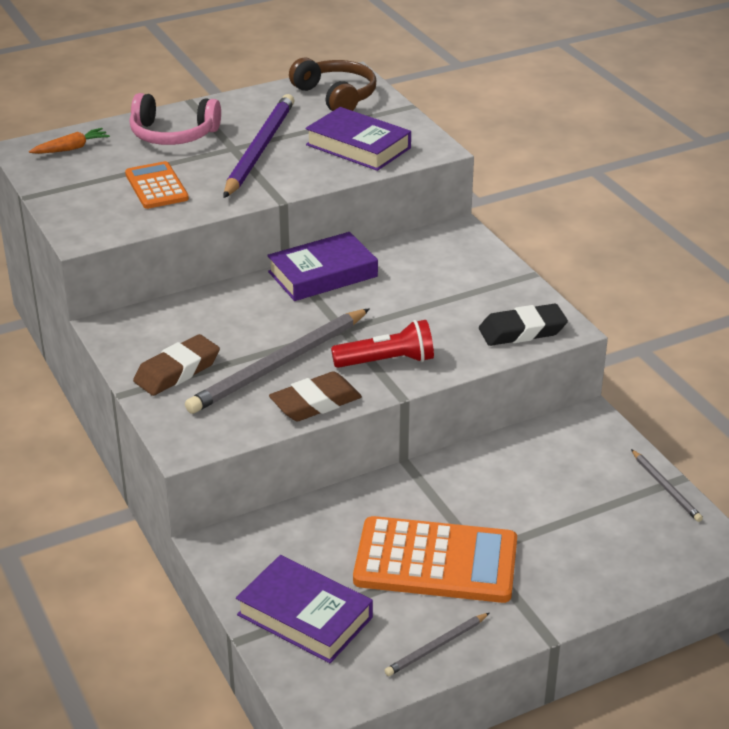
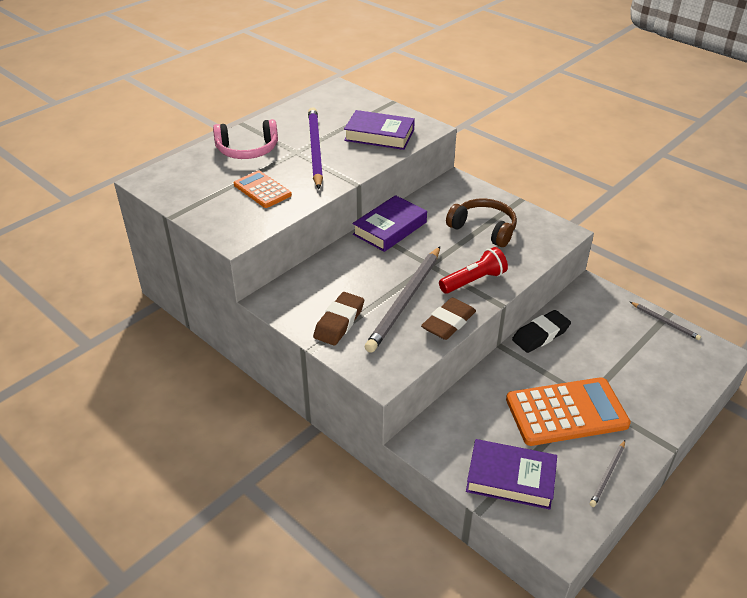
camera: 20 degrees left, 5 degrees up
orange carrot [29,128,110,154] -> none
brown headphones [289,57,376,111] -> brown headphones moved to [446,198,517,247]
black eraser [479,304,568,346] -> black eraser moved to [512,310,571,353]

